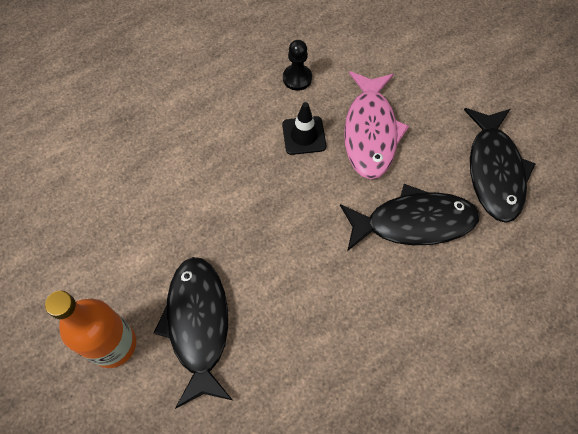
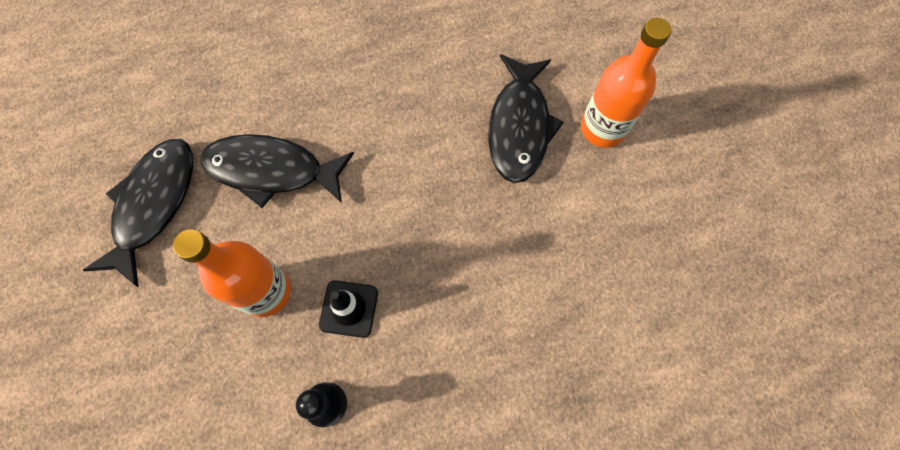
camera: 165 degrees left, 5 degrees up
pink fish [344,71,409,179] -> orange bottle [173,229,291,317]

